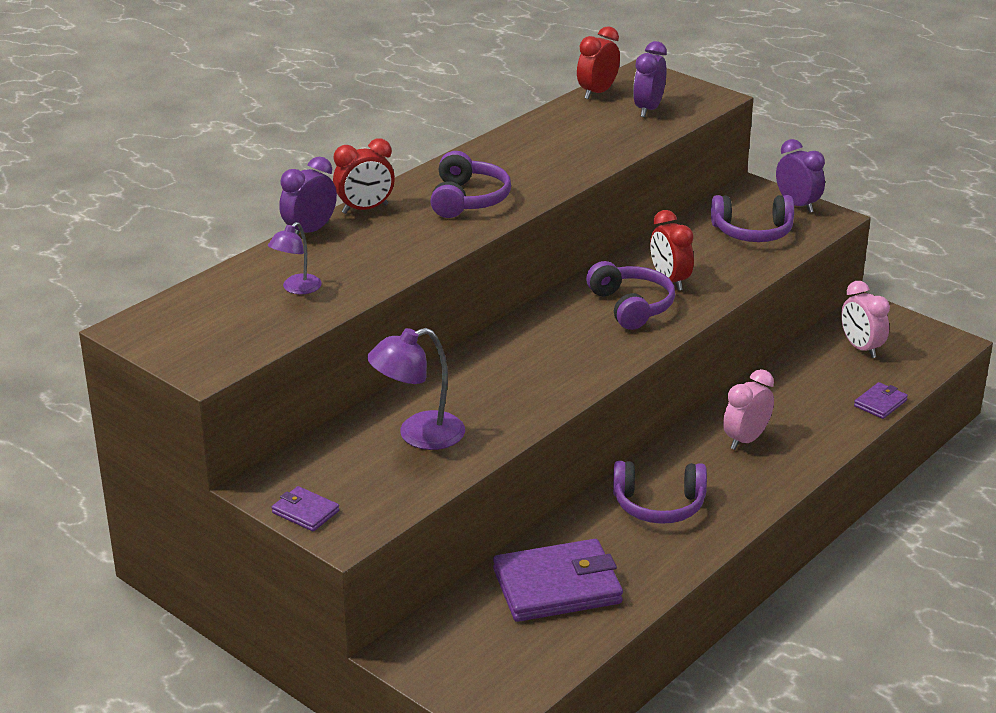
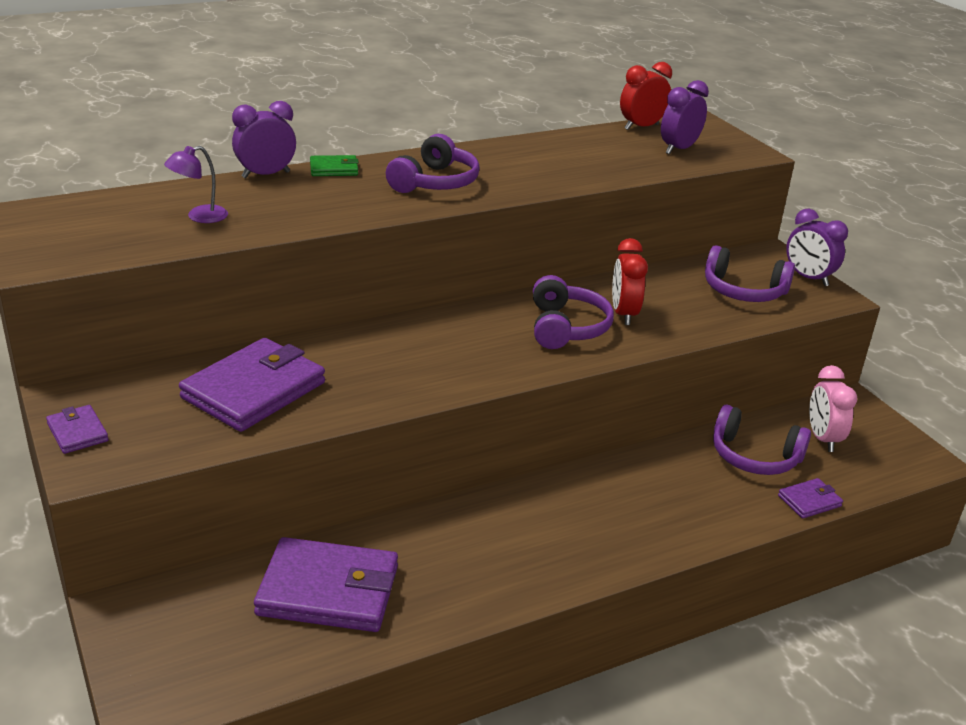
camera: 20 degrees right, 0 degrees up
red clock [333,138,395,214] -> green wallet [310,155,359,176]
purple lamp [367,328,465,450] -> purple wallet [179,338,325,432]
purple headphones [613,461,707,524] -> purple headphones moved to [713,405,811,475]
pink clock [723,369,774,450] -> none
purple clock [776,139,825,213] -> purple clock turned 150 degrees clockwise [786,209,848,286]

